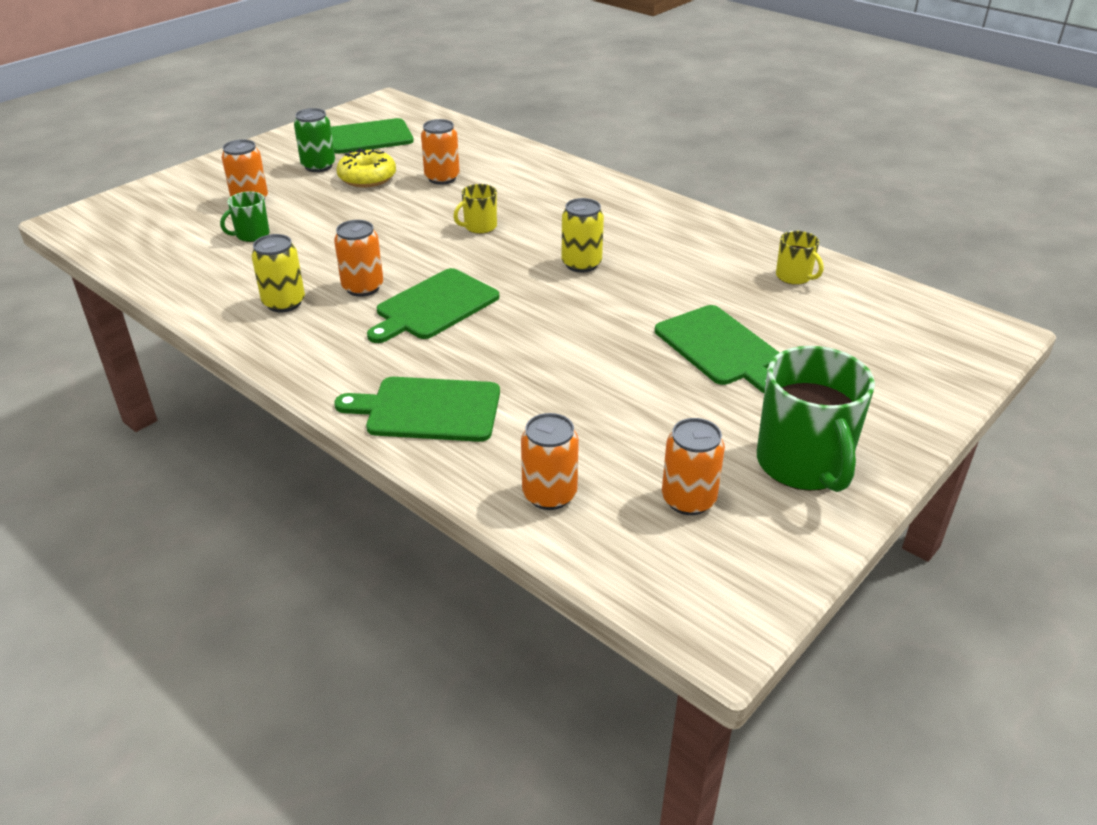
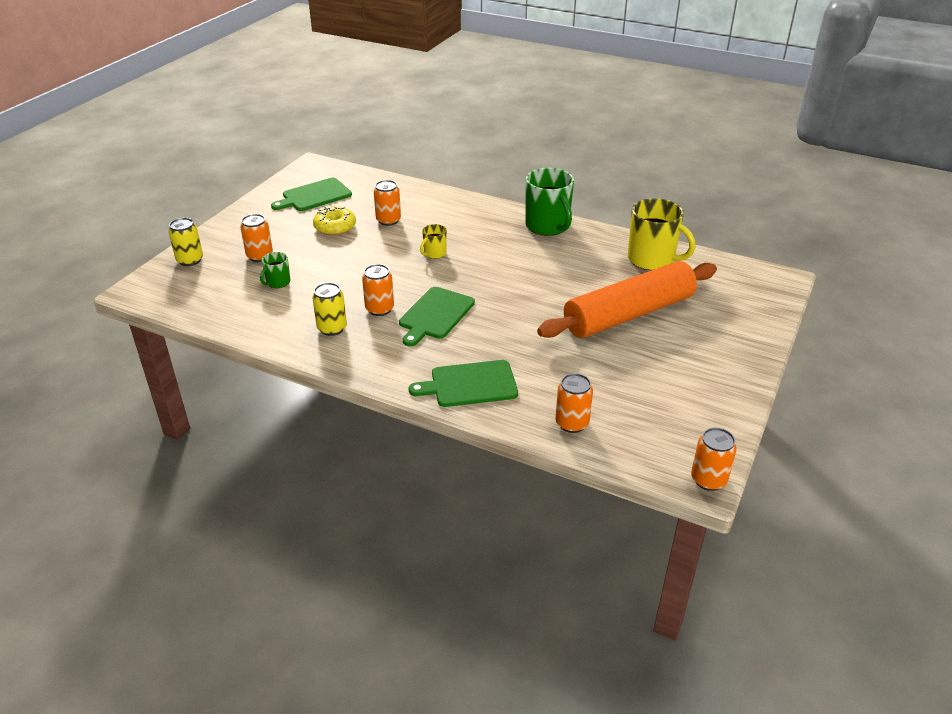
camera: 15 degrees left, 0 degrees up
green can [294,108,335,172] -> none
yellow can [562,198,604,273] -> yellow can moved to [168,218,203,266]
green cutting board [655,305,779,393] -> orange rolling pin [537,261,717,338]
orange can [662,418,725,515] -> orange can moved to [691,427,737,491]
green mug [757,346,875,492] -> green mug moved to [525,168,574,236]
yellow mug [776,231,823,285] -> yellow mug [628,198,695,270], size x2.05

